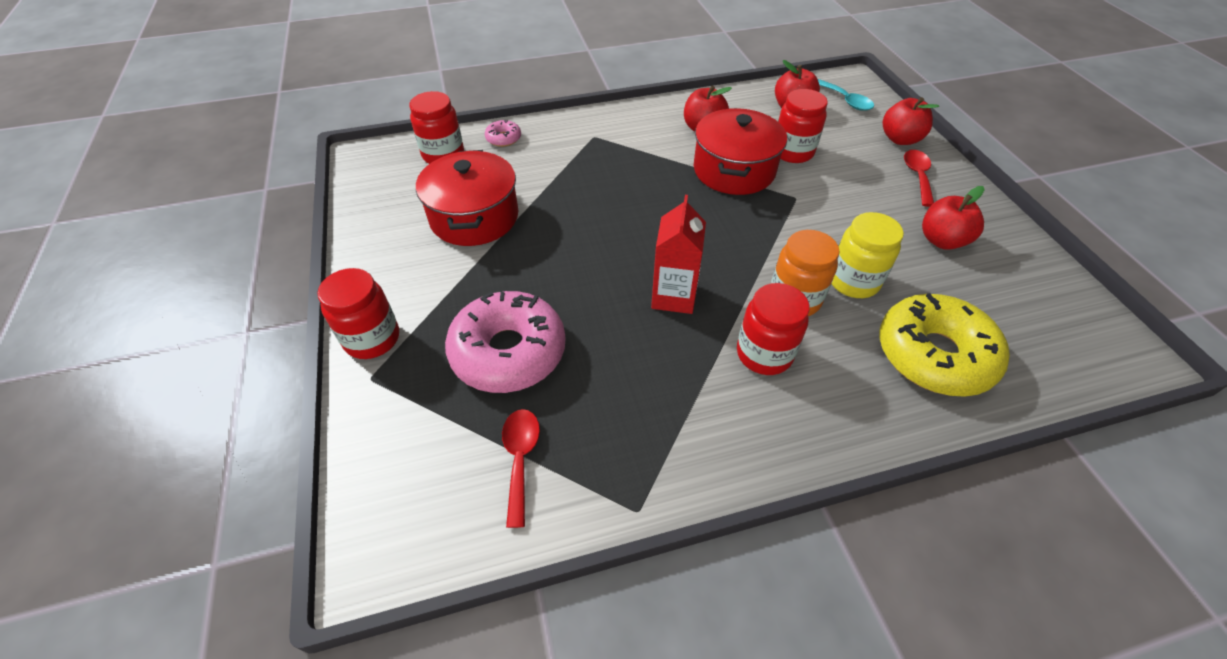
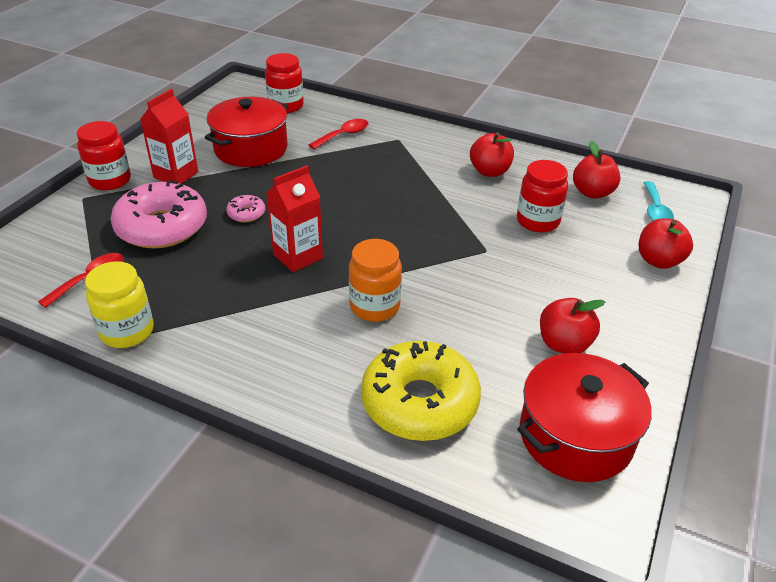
camera: 40 degrees right, 10 degrees down
pink donut [485,120,521,147] -> pink donut moved to [226,195,265,222]
red pot [693,108,787,195] -> red pot moved to [517,353,651,482]
red jar [737,283,810,375] -> none
yellow jar [832,212,904,298] -> yellow jar moved to [85,261,154,348]
red spoon [904,150,934,207] -> red spoon moved to [309,119,368,149]
none -> red carton [140,89,198,184]

